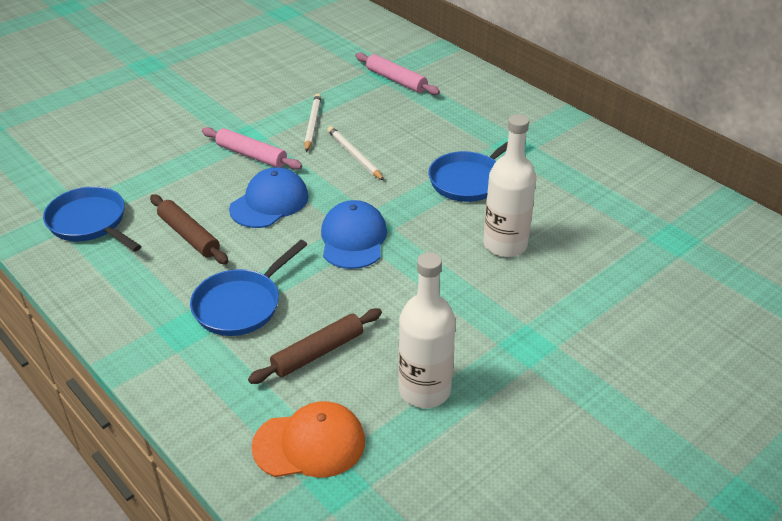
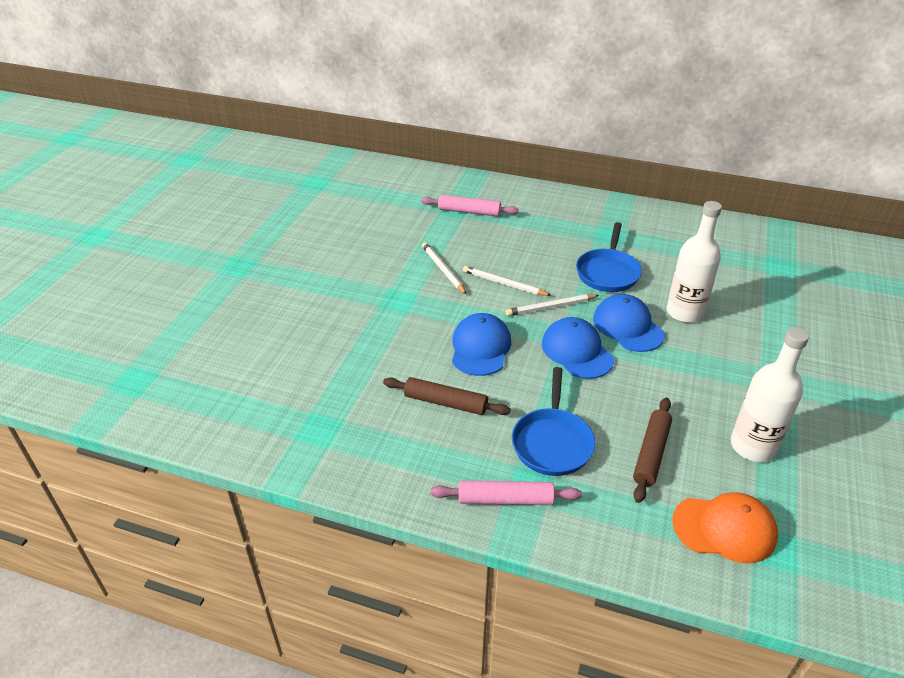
camera: 30 degrees left, 0 degrees up
blue pan [43,186,141,252] -> none
pink rolling pin [202,127,302,170] -> pink rolling pin moved to [431,480,582,505]
orange cap [251,401,365,478] -> orange cap turned 45 degrees clockwise [672,493,778,563]
none -> white pencil [506,294,599,316]
none -> blue cap [593,294,665,352]

